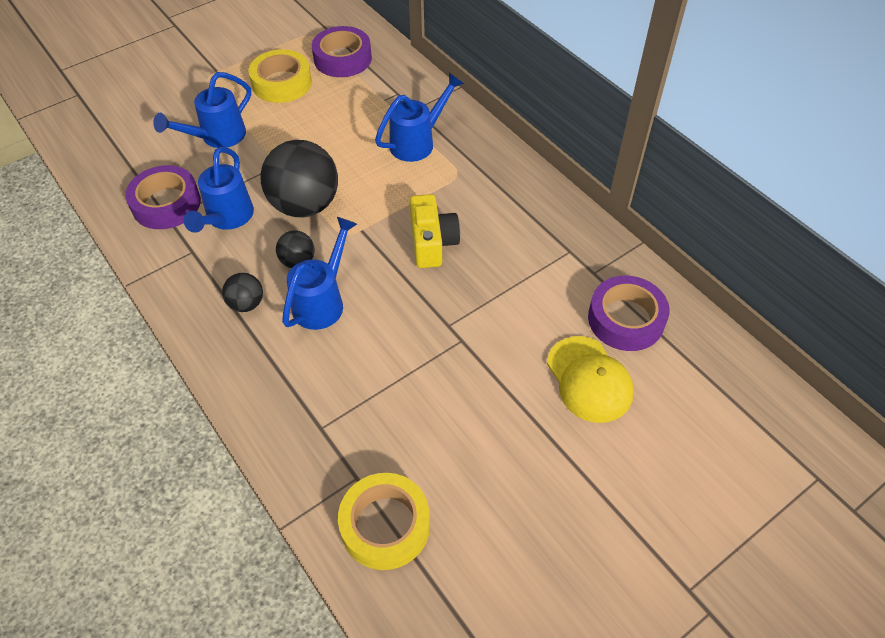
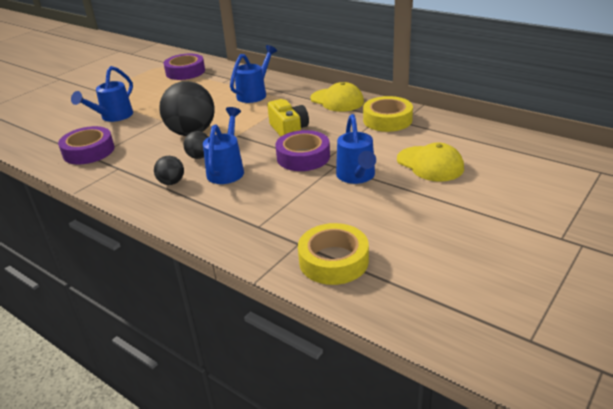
camera: 15 degrees left, 20 degrees down
blue watering can [183,147,254,233] -> blue watering can moved to [336,114,376,184]
yellow tape [248,49,312,103] -> yellow tape moved to [363,96,413,132]
purple tape [588,276,670,351] -> purple tape moved to [275,130,330,171]
none -> yellow cap [310,82,364,112]

